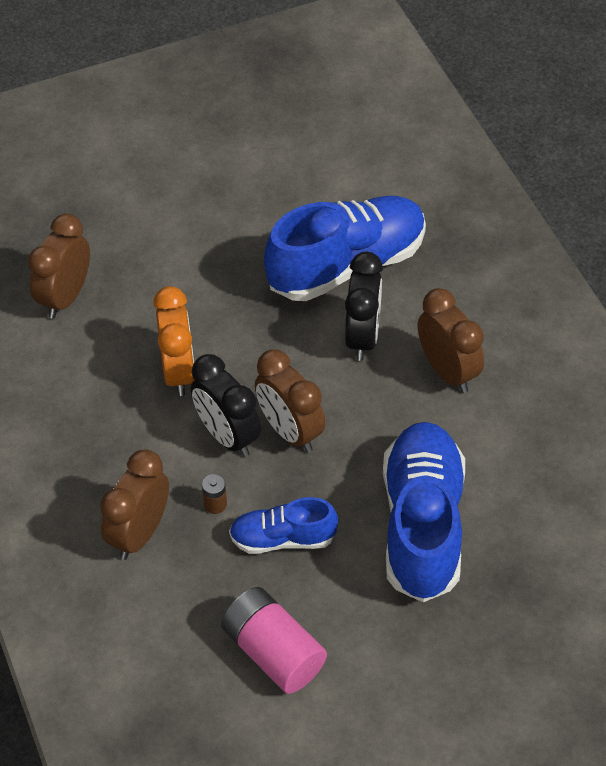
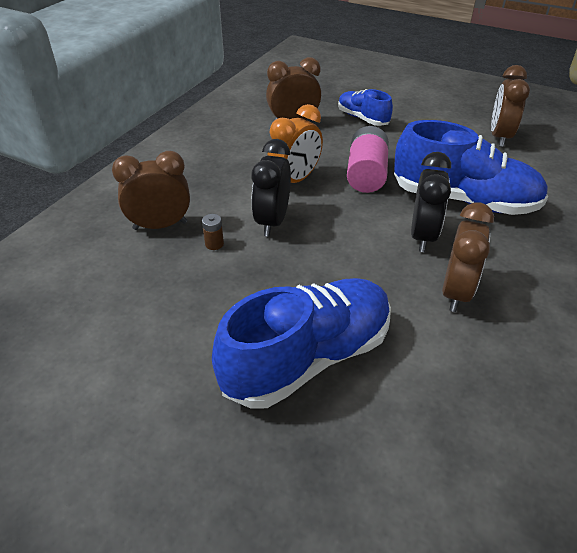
camera: 50 degrees right, 10 degrees down
pink battery [221,587,327,694] -> pink battery moved to [347,126,389,193]
blue shoe [229,497,338,554] -> blue shoe moved to [338,89,393,126]
brown clock [255,349,326,452] -> brown clock moved to [491,65,530,147]
black clock [345,252,383,361] -> black clock turned 45 degrees counterclockwise [411,152,451,252]

